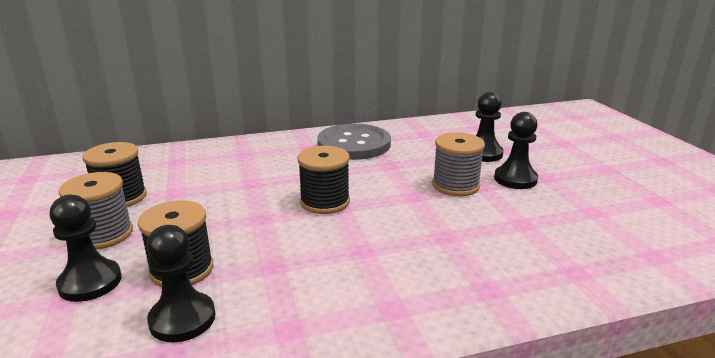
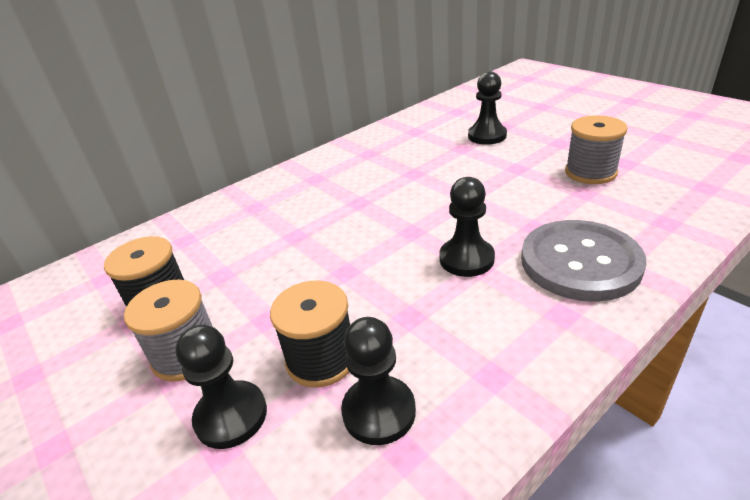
camera: 20 degrees left, 10 degrees up
black spool [298,146,350,214] -> none
grey button [317,124,391,160] -> grey button moved to [521,220,646,302]
grey spool [432,132,485,196] -> grey spool moved to [565,115,627,184]
black pawn [494,112,538,189] -> black pawn moved to [440,177,495,277]

